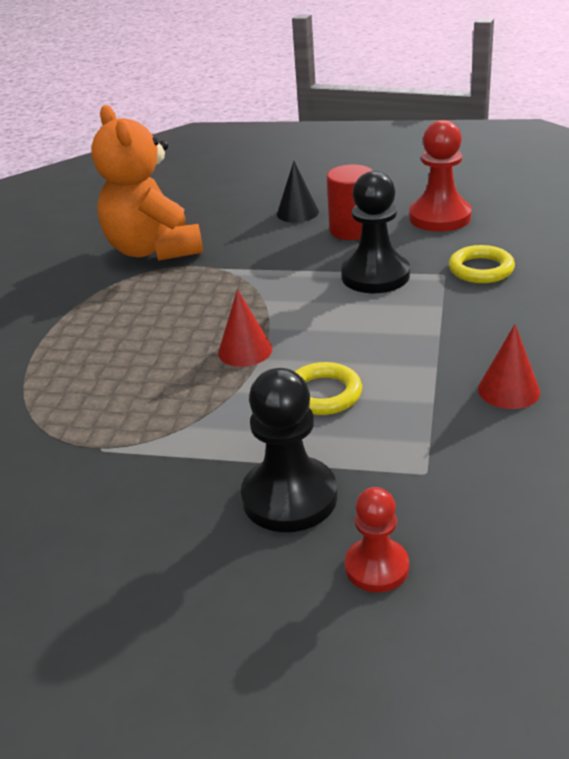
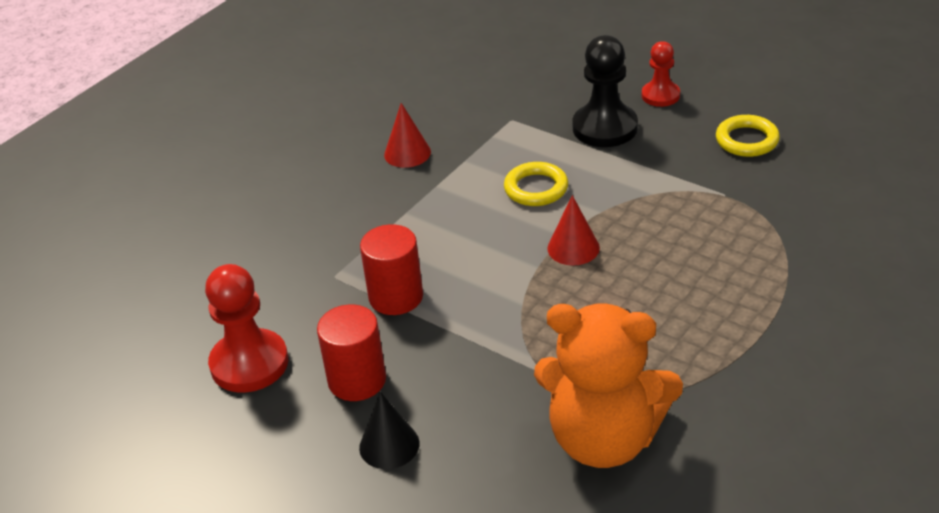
camera: 155 degrees left, 5 degrees up
orange teddy bear [91,105,203,261] -> orange teddy bear turned 105 degrees clockwise [534,303,683,468]
black pawn [341,171,410,293] -> red cylinder [360,224,423,315]
red pawn [345,487,409,593] -> red pawn moved to [642,41,680,107]
yellow ring [449,245,515,283] -> yellow ring moved to [716,115,780,157]

